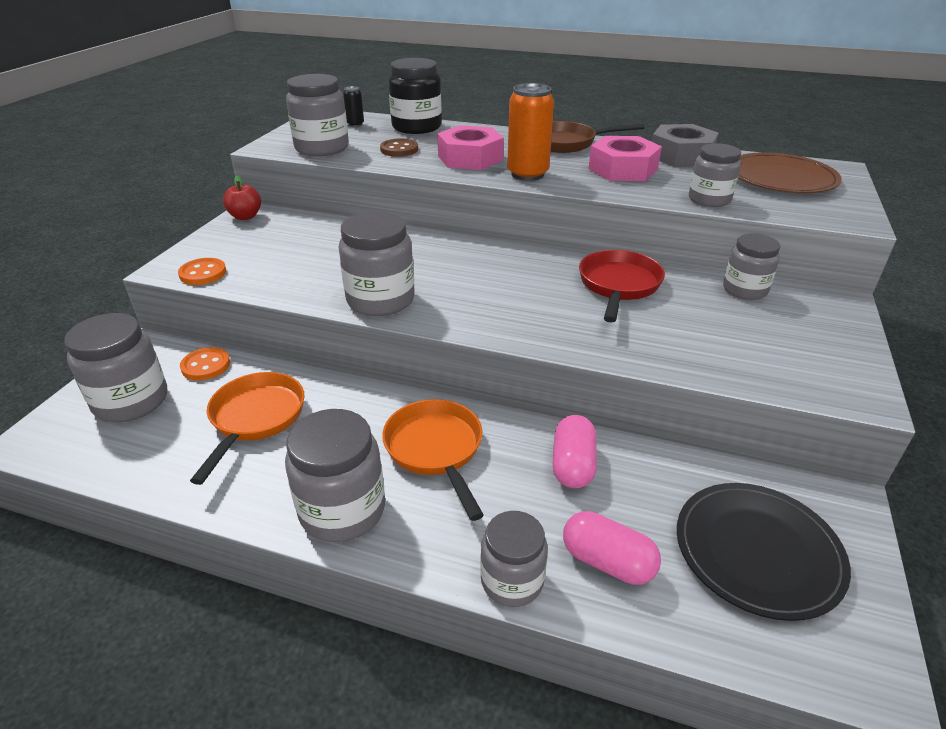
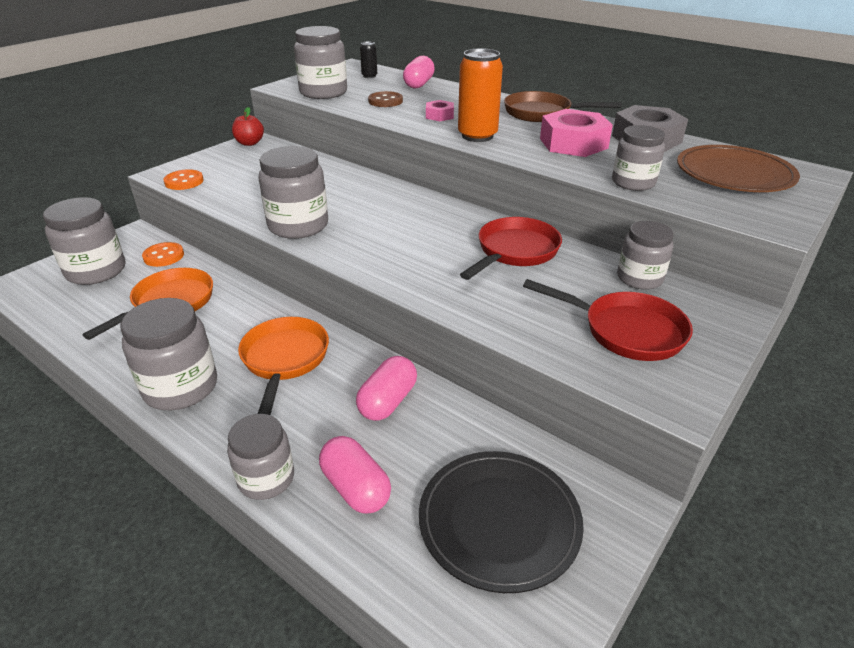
camera: 20 degrees right, 0 degrees up
black jar [388,58,442,134] -> pink capsule [403,56,435,89]
pink nut [437,125,504,170] -> pink nut [426,100,454,121], size x0.51
none -> red pan [523,279,693,361]

